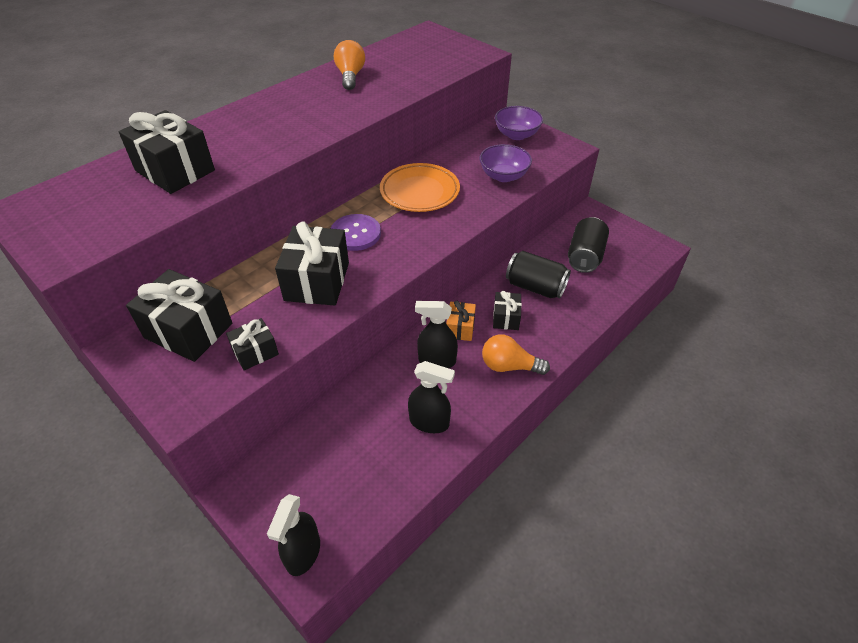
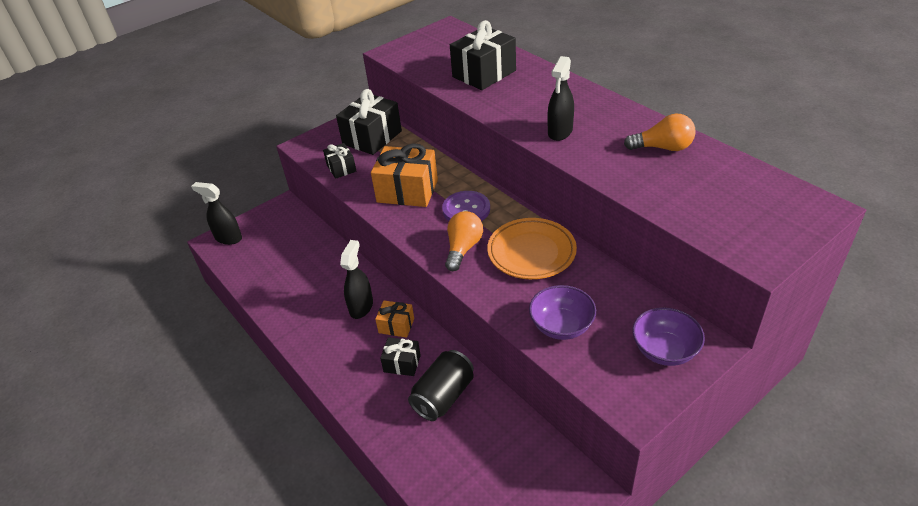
camera: 100 degrees right, 5 degrees down
black gift [275,222,349,306] -> orange gift [371,143,438,207]
black spray bottle [408,361,455,433] -> black spray bottle moved to [547,56,574,141]
orange light bulb [482,334,550,375] -> orange light bulb moved to [445,211,483,271]
black can [568,217,609,273] -> none

